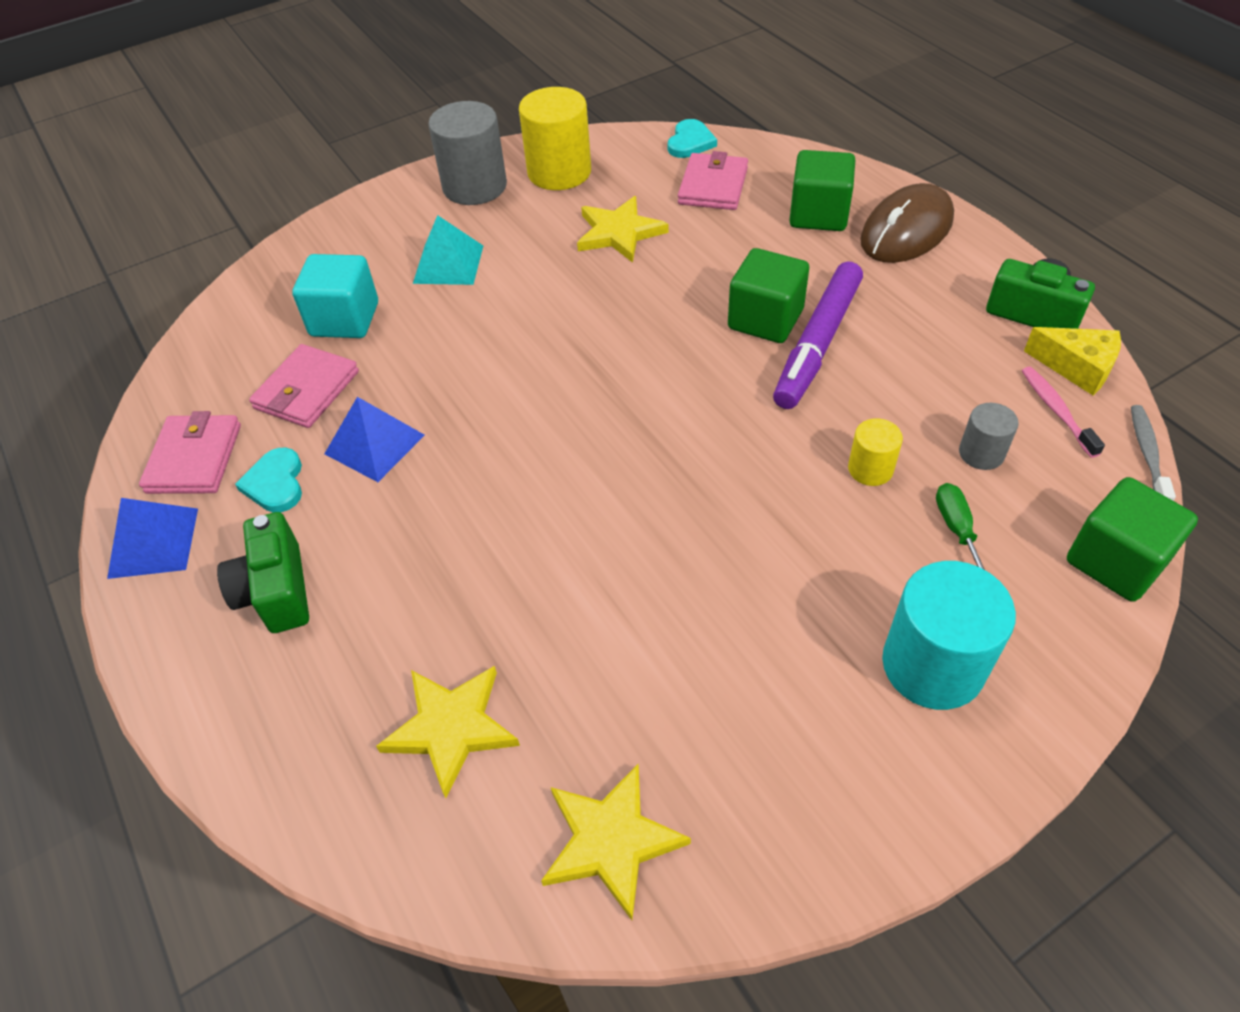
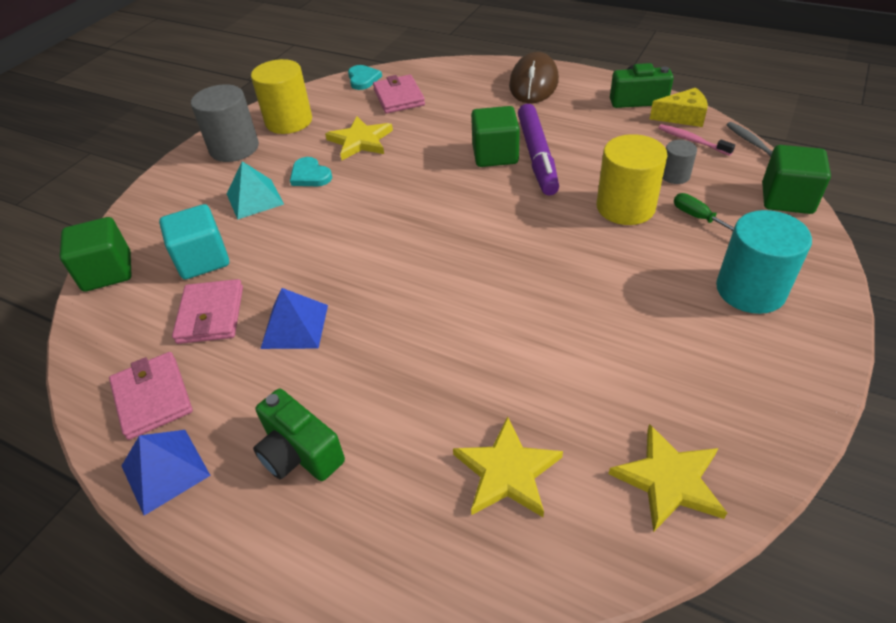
camera: 30 degrees left, 5 degrees down
turquoise heart [235,448,302,512] -> turquoise heart moved to [290,157,332,186]
green cube [789,150,855,231] -> green cube moved to [60,217,132,292]
yellow cylinder [848,418,903,486] -> yellow cylinder [597,134,668,225], size x1.92

